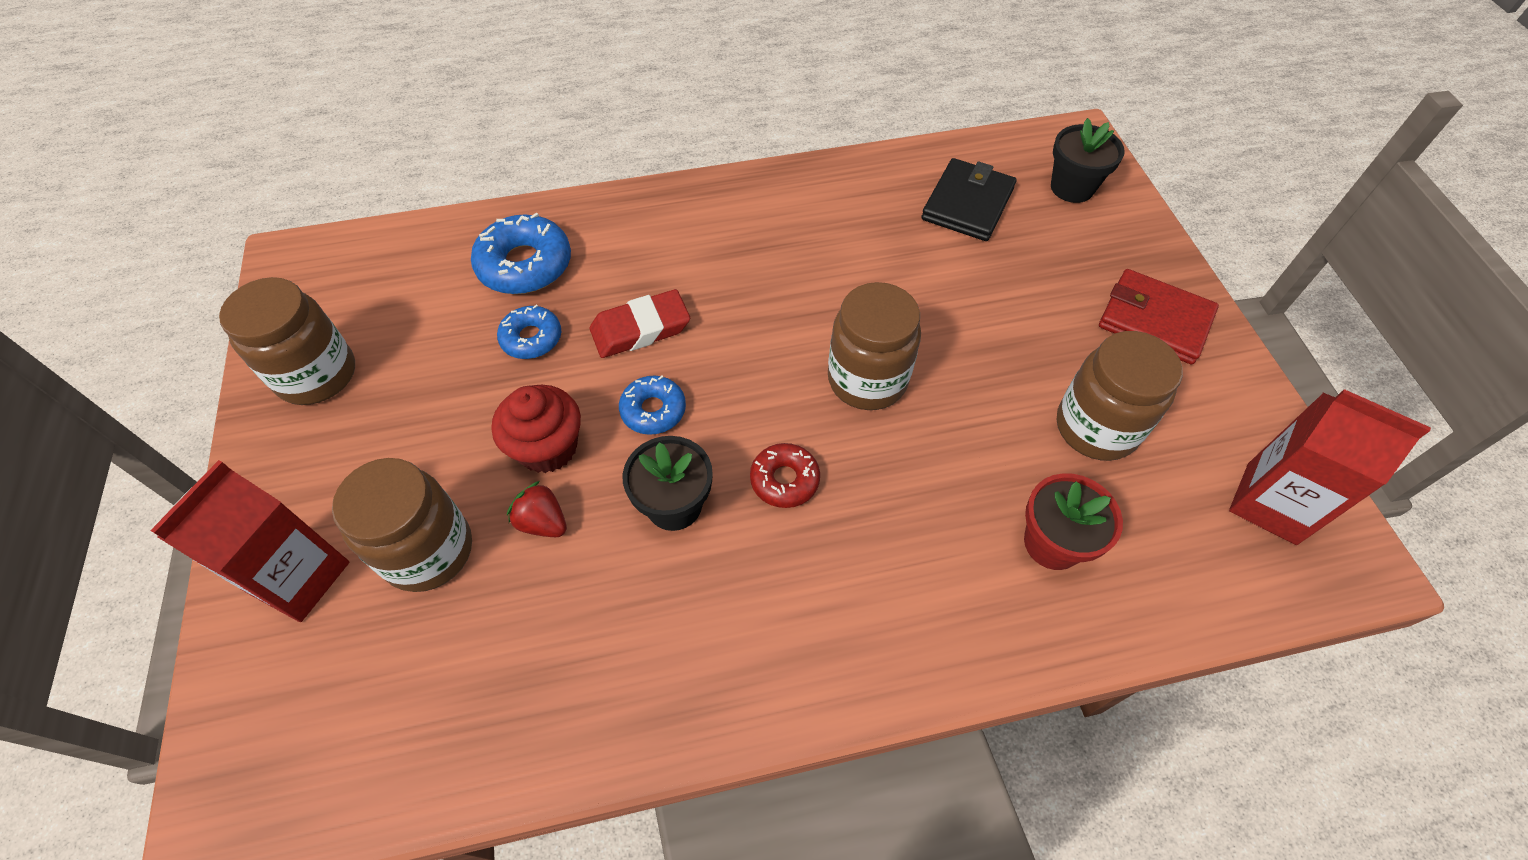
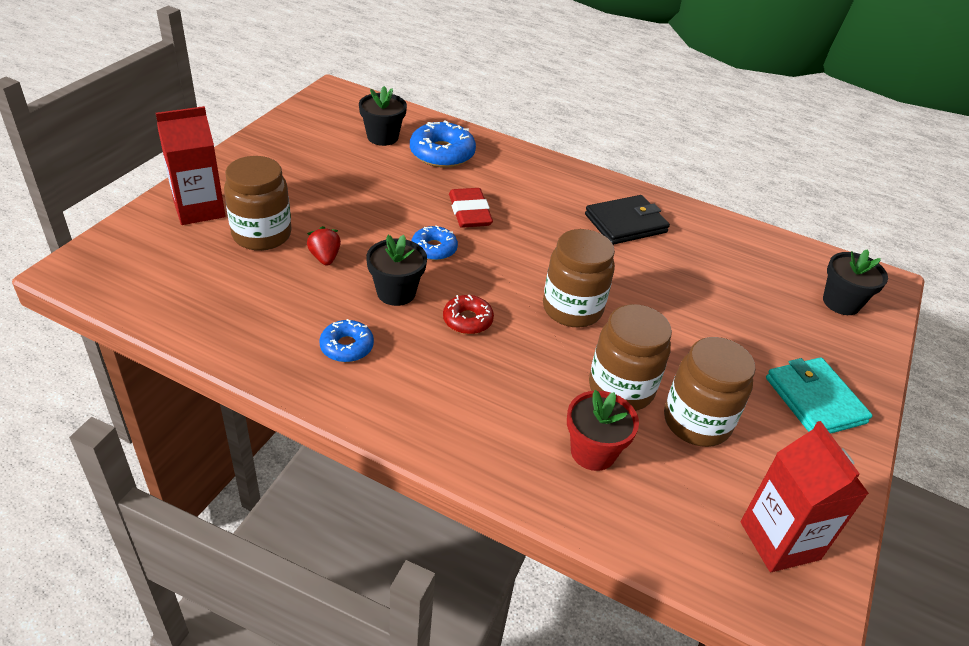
camera: 35 degrees right, 15 degrees down
brown jar [219,277,355,405] -> brown jar moved to [589,304,672,411]
red cupcake [492,385,581,473] -> none
blue donut [497,304,561,359] -> blue donut moved to [319,319,374,362]
red eraser [590,289,690,358] -> red eraser turned 60 degrees clockwise [449,188,493,228]
black wallet [921,158,1016,241] -> black wallet moved to [585,195,670,245]
red wallet [1099,269,1219,365] -> turquoise wallet [766,357,872,434]
none -> black flower pot [359,86,407,146]

